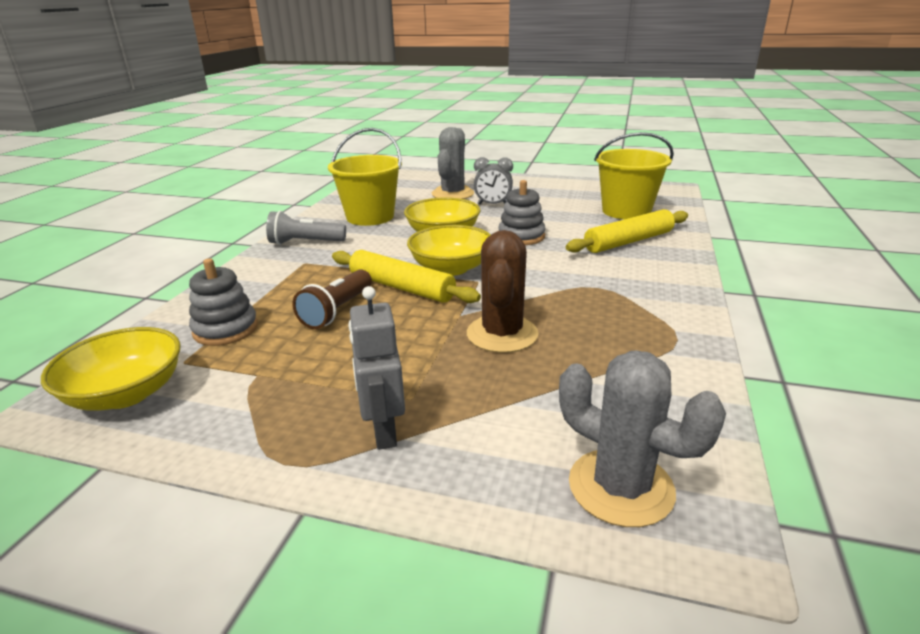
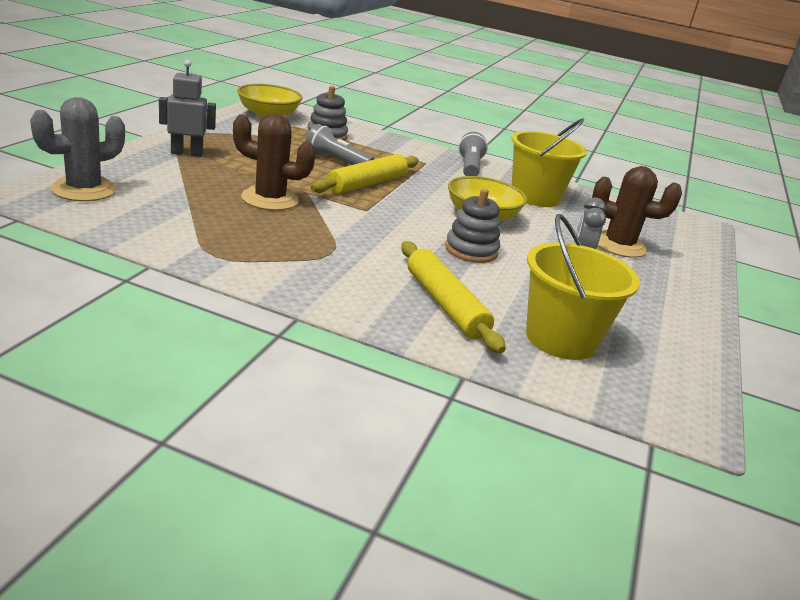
camera: 90 degrees right, 0 degrees up
brown flashlight [293,269,372,329] -> grey flashlight [306,124,375,165]
yellow bowl [407,225,491,276] -> none
grey cactus [432,127,474,199] -> brown cactus [592,166,682,258]

